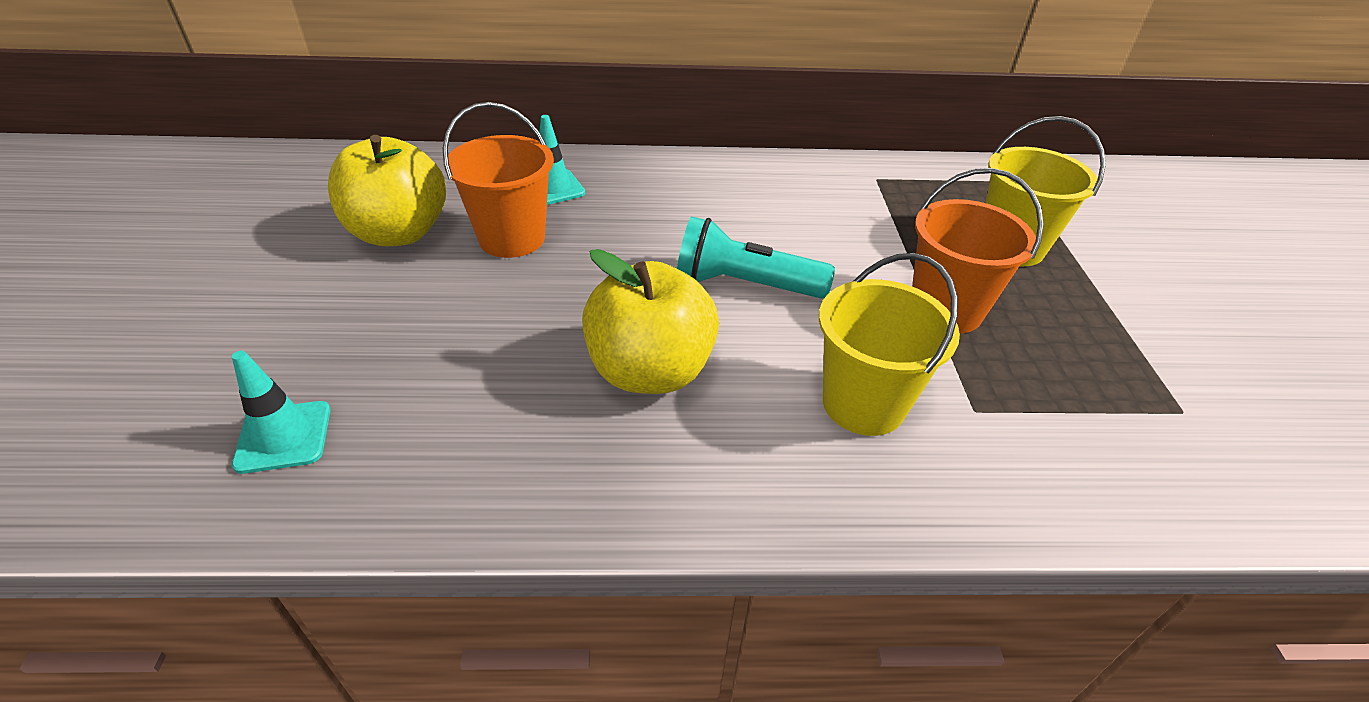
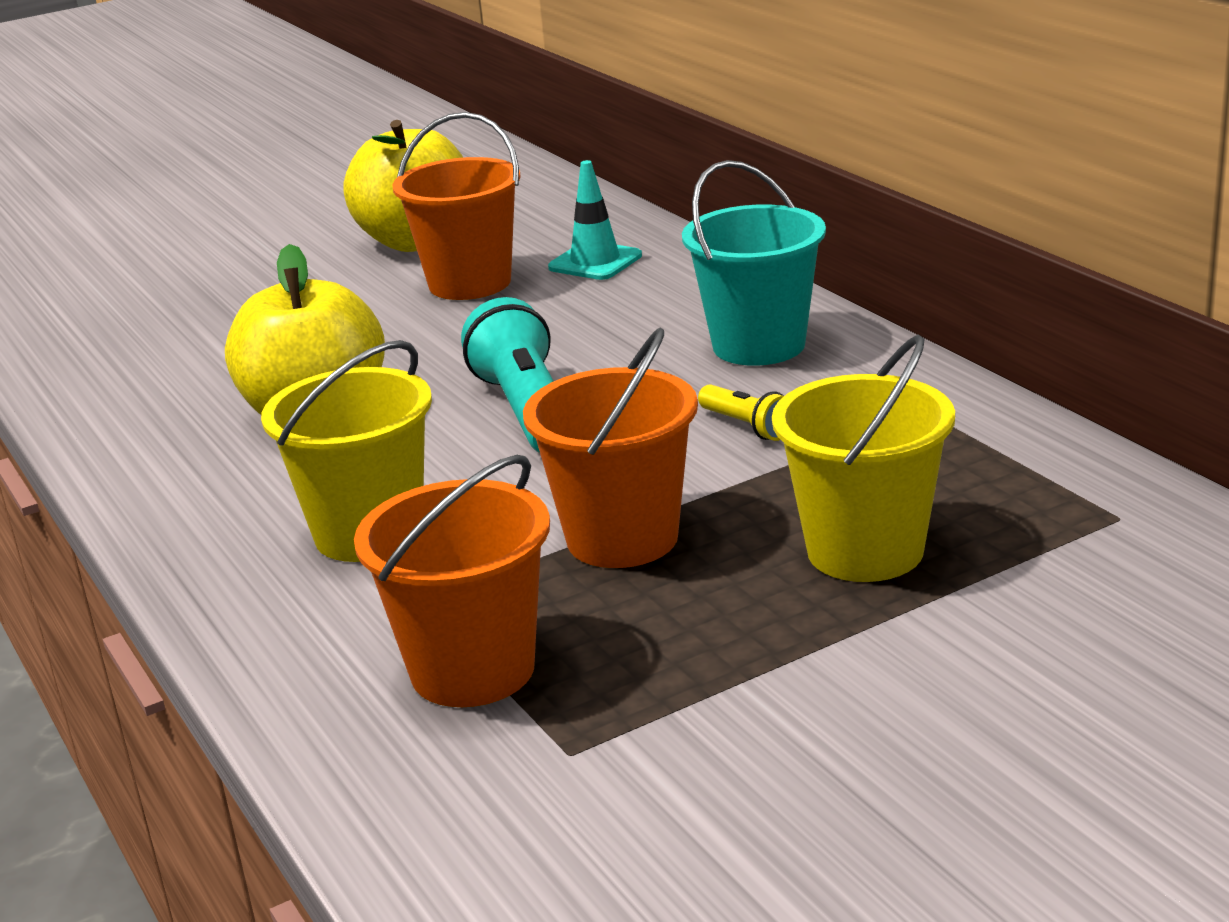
camera: 65 degrees right, 15 degrees down
turquoise traffic cone [232,351,331,474] -> none
none -> orange bucket [354,455,550,707]
none -> turquoise bucket [682,160,826,366]
none -> yellow flashlight [698,384,784,441]

